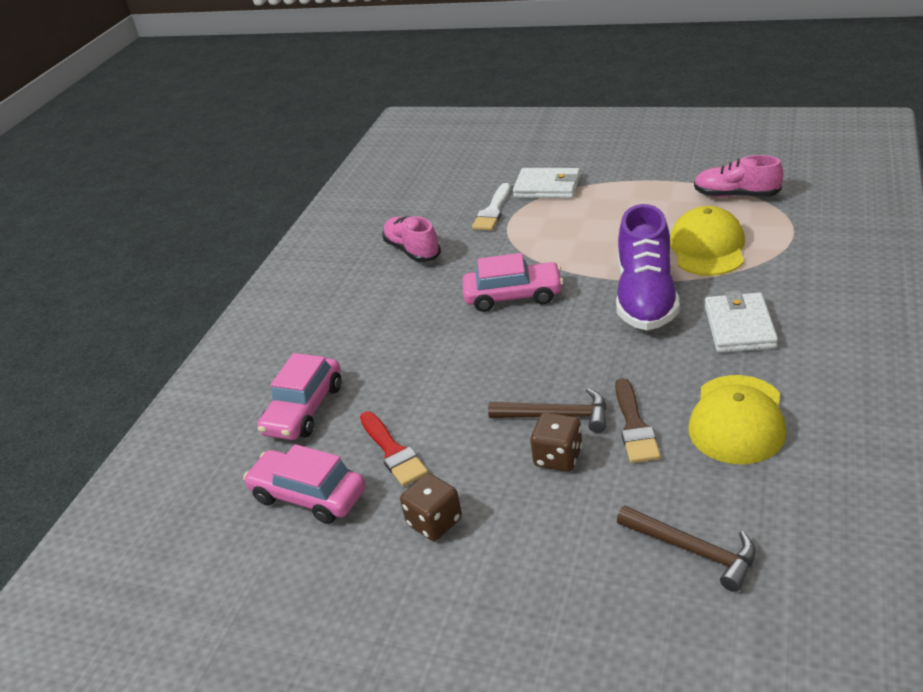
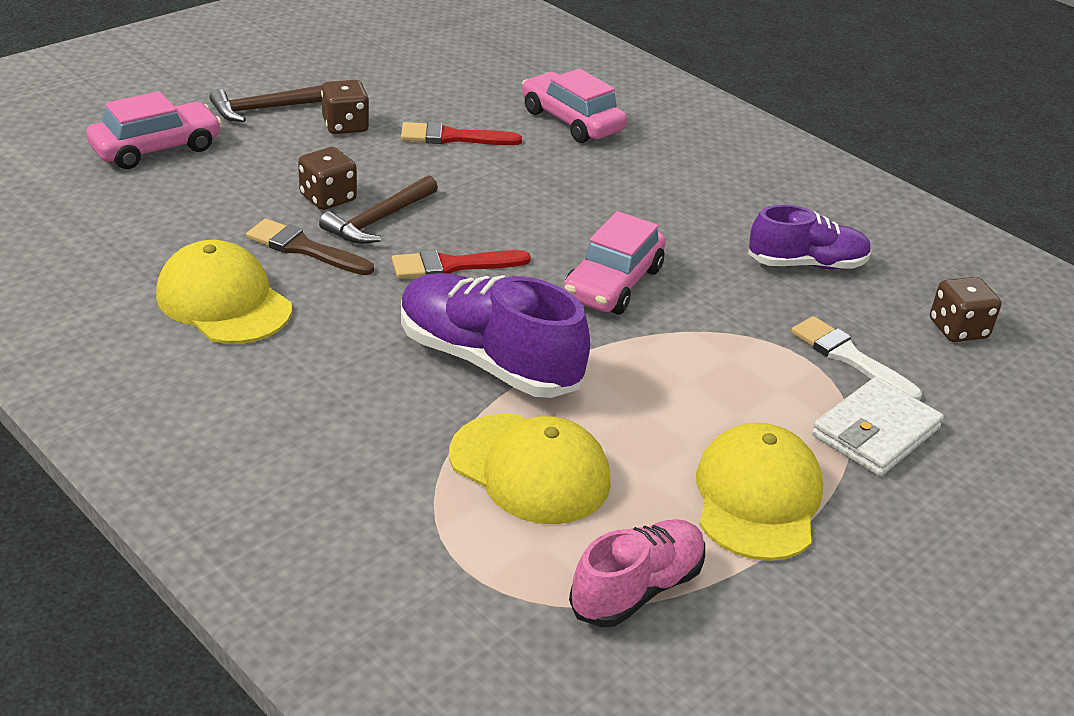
camera: 110 degrees right, 0 degrees up
pink car [243,444,365,524] -> pink car moved to [86,91,222,169]
pink shoe [382,216,441,262] -> purple shoe [748,205,872,270]
brown hammer [617,506,756,592] -> brown hammer moved to [210,85,322,122]
white wallet [705,291,778,353] -> none
none -> red brush [392,250,531,279]
none -> yellow cap [696,423,823,561]
none -> brown dice [930,277,1002,342]

